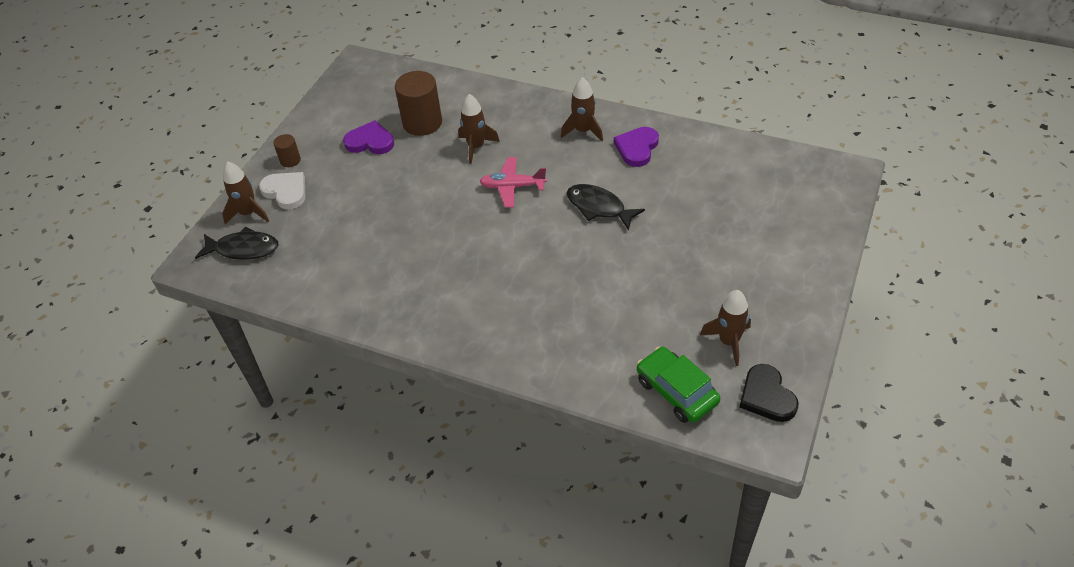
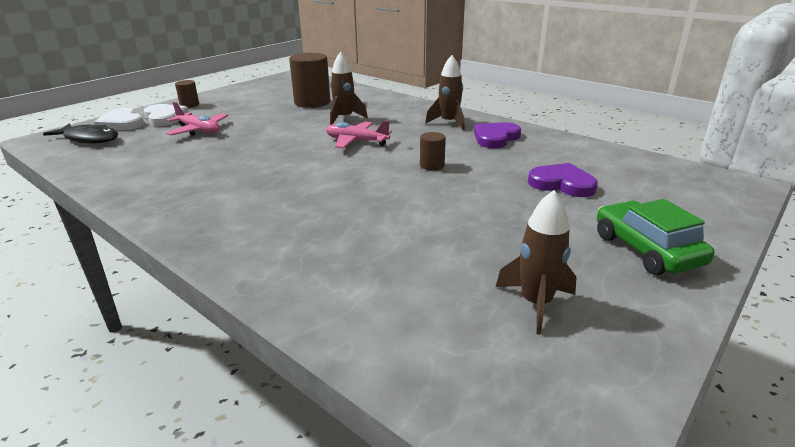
camera: 15 degrees right, 20 degrees down
brown rocket [222,161,269,225] -> white heart [94,108,144,130]
purple heart [343,120,394,154] -> purple heart moved to [528,163,598,197]
black fish [567,184,645,231] -> brown cylinder [420,132,446,170]
green car [637,346,720,423] -> green car moved to [597,199,715,275]
black heart [740,364,799,422] -> none
none -> pink plane [166,102,229,136]

